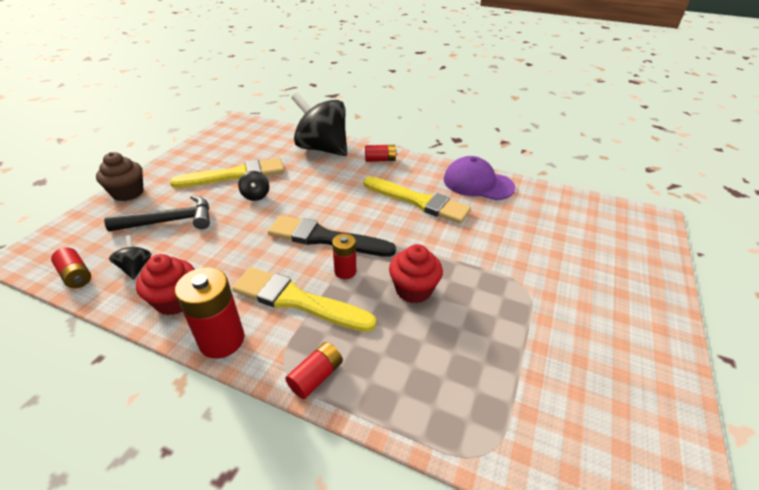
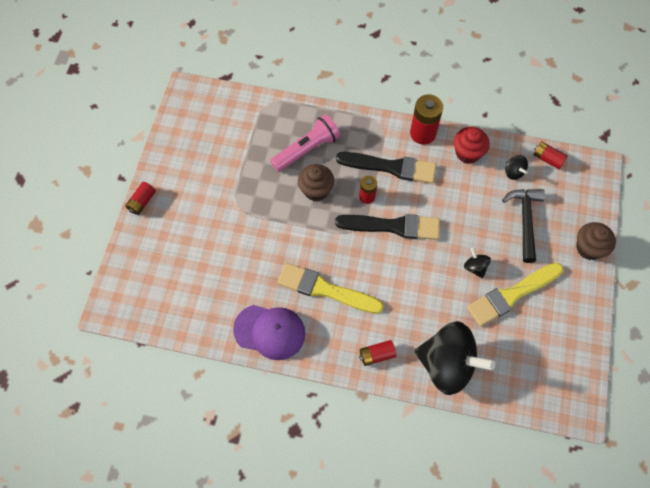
camera: 170 degrees right, 25 degrees up
black hammer [104,195,210,232] -> black hammer turned 120 degrees clockwise [502,189,545,263]
yellow brush [232,267,376,332] -> black brush [336,152,436,184]
red battery [285,342,343,399] -> red battery moved to [125,182,156,215]
red cupcake [389,244,443,303] -> brown cupcake [298,164,334,201]
none -> pink flashlight [270,114,340,172]

